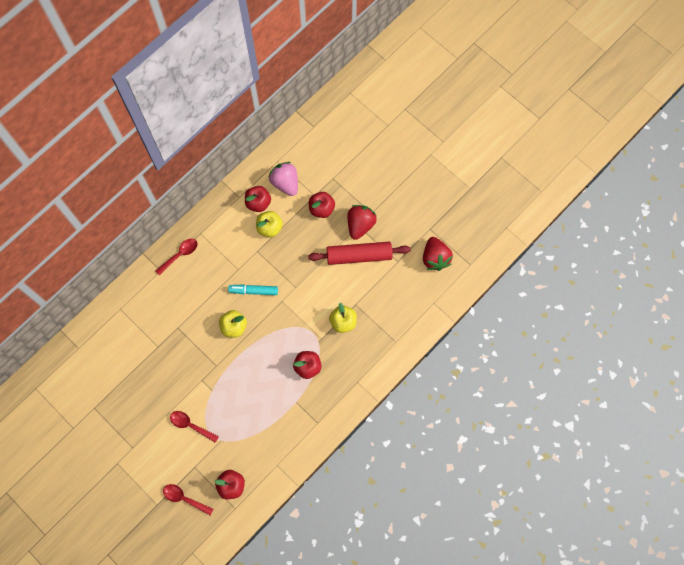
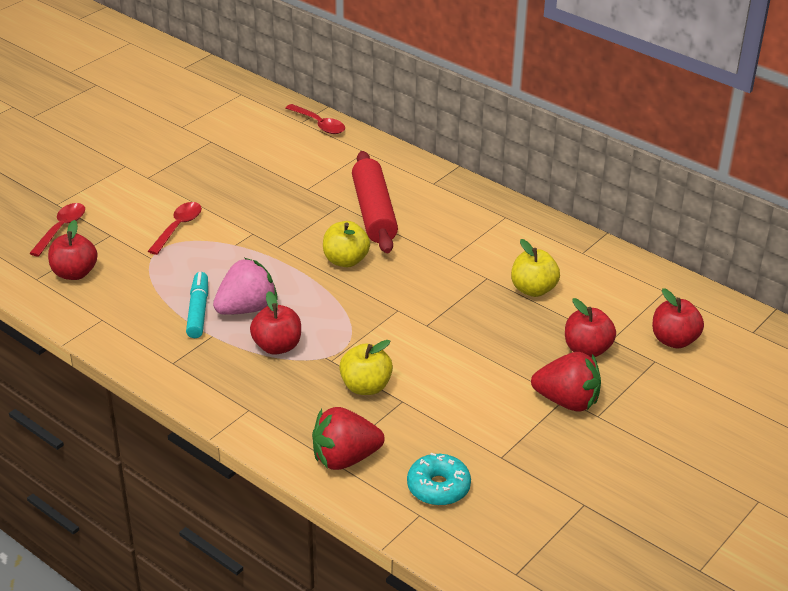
camera: 85 degrees right, 35 degrees down
red spoon [155,239,198,275] -> red spoon moved to [286,104,345,134]
turquoise marker [228,284,278,295] -> turquoise marker moved to [186,272,208,338]
red apple [245,186,271,212] -> red apple moved to [652,288,704,348]
pink strawberry [269,162,298,196] -> pink strawberry moved to [213,258,277,315]
red rolling pin [308,242,411,265] -> red rolling pin moved to [352,151,398,253]
red strawberry [423,237,453,271] -> red strawberry moved to [312,407,385,470]
none -> turquoise donut [407,453,471,506]

